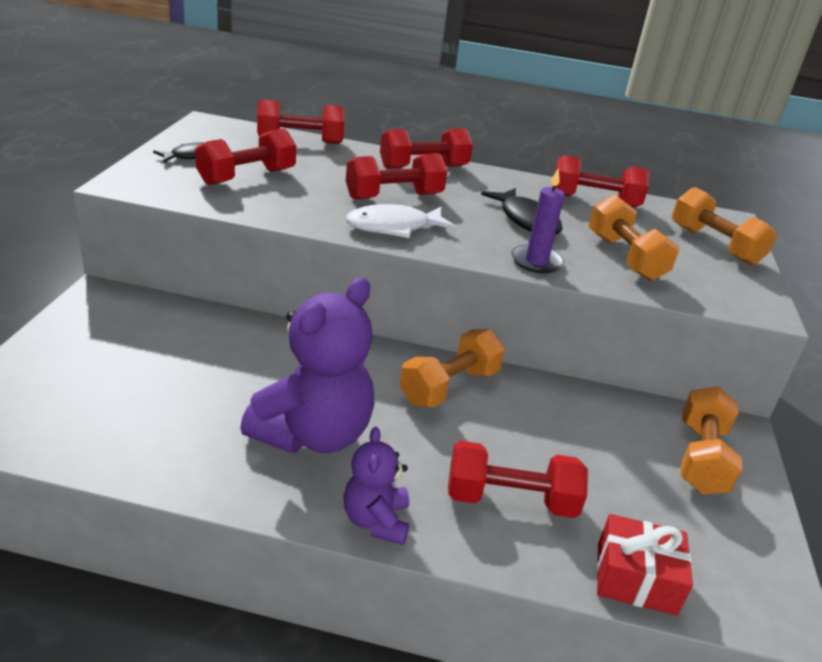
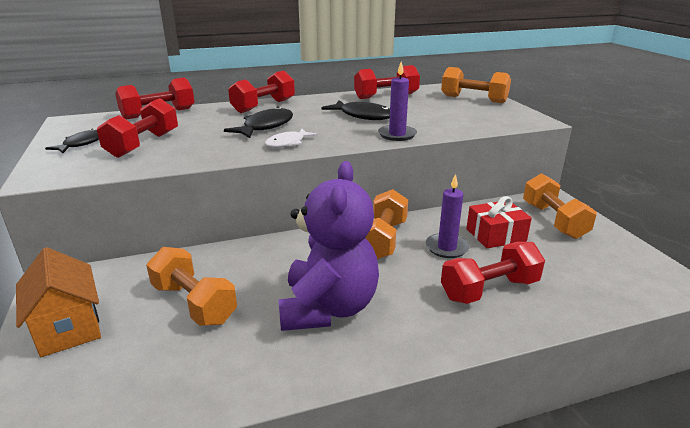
camera: 25 degrees left, 5 degrees down
purple teddy bear [343,427,409,545] -> none
red dumbbell [346,153,447,200] -> black fish [224,106,293,138]
white fish [346,204,457,238] -> white fish [265,129,318,148], size x0.67
orange dumbbell [589,195,679,281] -> orange dumbbell moved to [146,247,237,326]
red gift [597,514,693,616] -> red gift moved to [466,196,532,248]
none -> orange house [16,247,101,357]
none -> purple candle [426,174,470,258]

